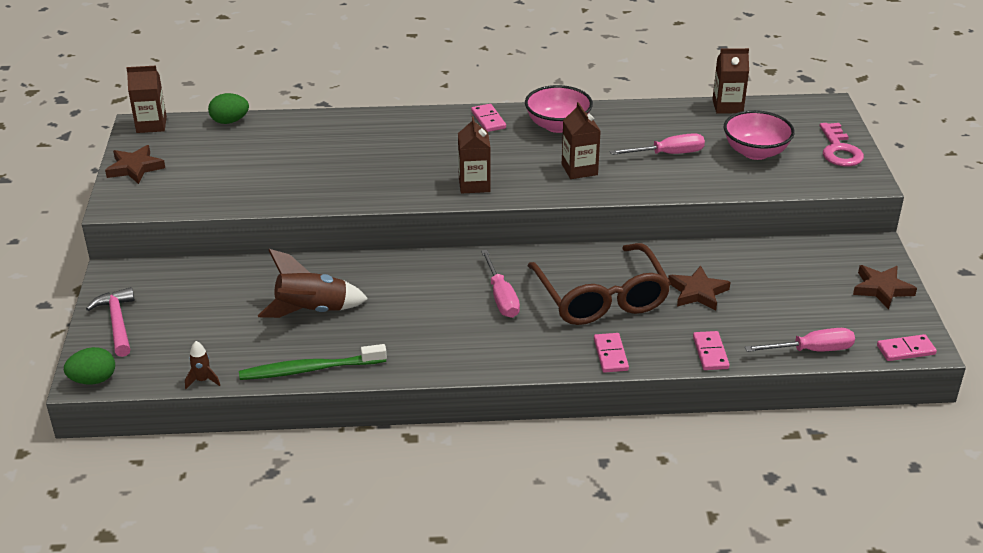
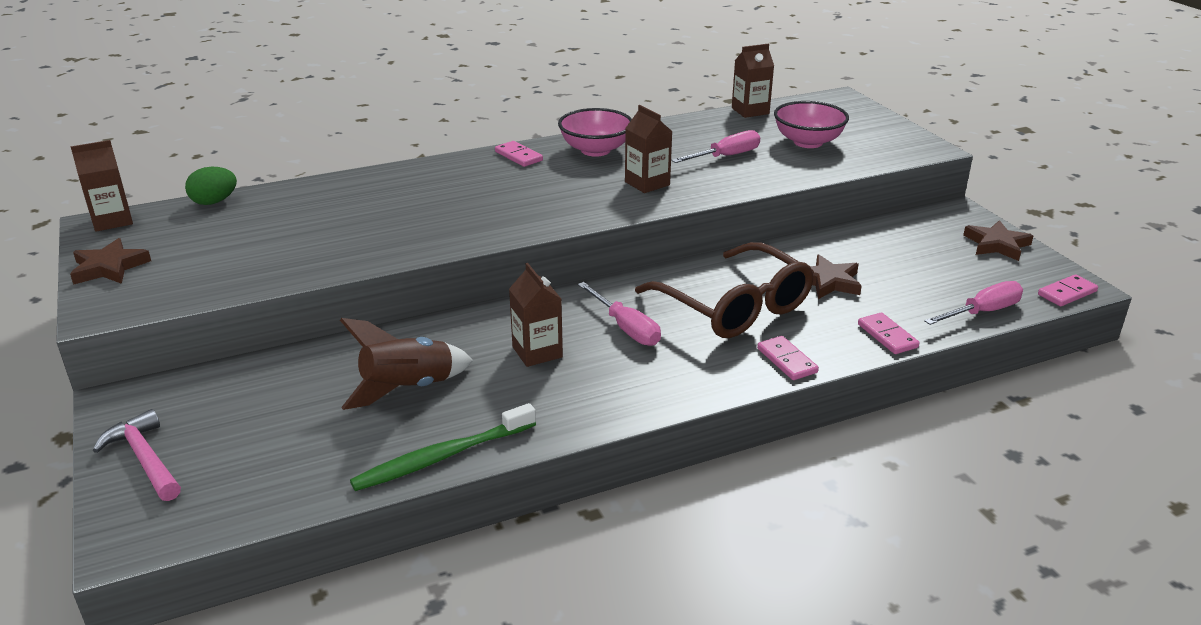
camera: 20 degrees left, 5 degrees down
green egg [64,347,115,385] -> none
brown rocket [185,341,220,389] -> none
brown carton [458,116,491,194] -> brown carton moved to [509,263,563,367]
pink key [820,123,864,166] -> none

